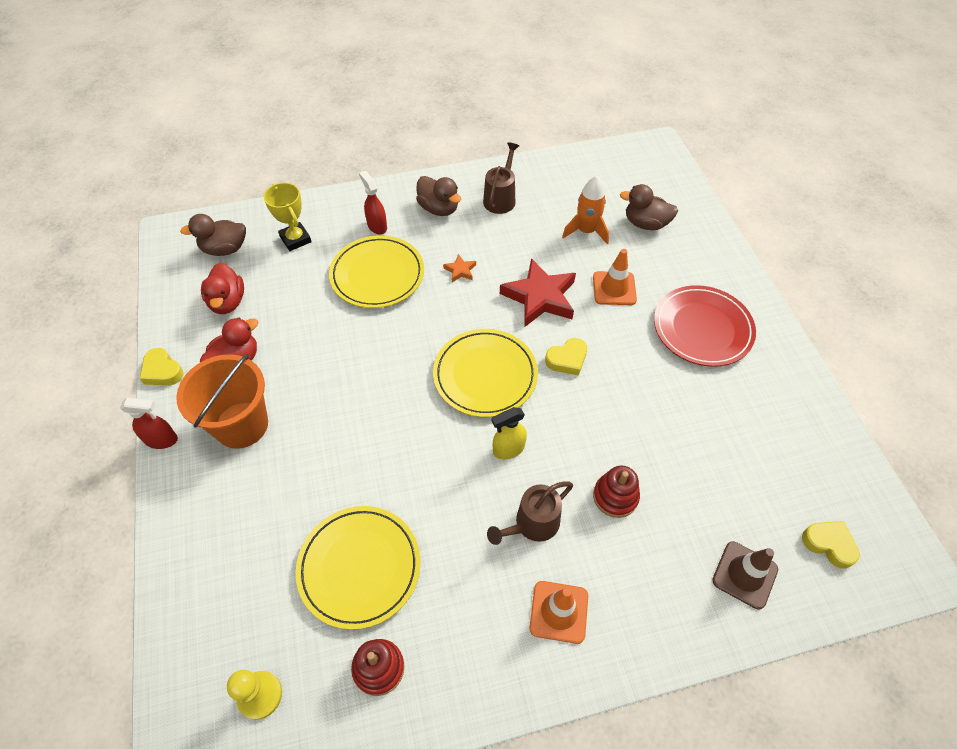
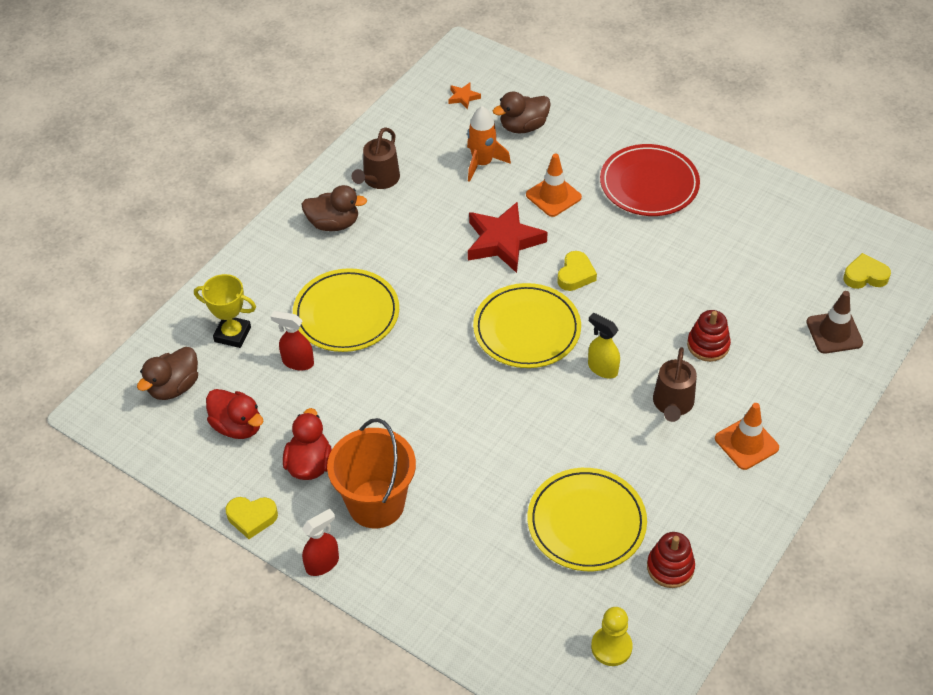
camera: 40 degrees left, 5 degrees down
red spray bottle [359,171,387,235] -> red spray bottle moved to [271,311,314,371]
orange star [443,254,476,282] -> orange star moved to [448,83,481,109]
brown watering can [483,142,519,214] -> brown watering can turned 135 degrees counterclockwise [352,127,400,189]
yellow spray bottle [491,407,527,460] -> yellow spray bottle turned 105 degrees clockwise [588,313,620,379]

